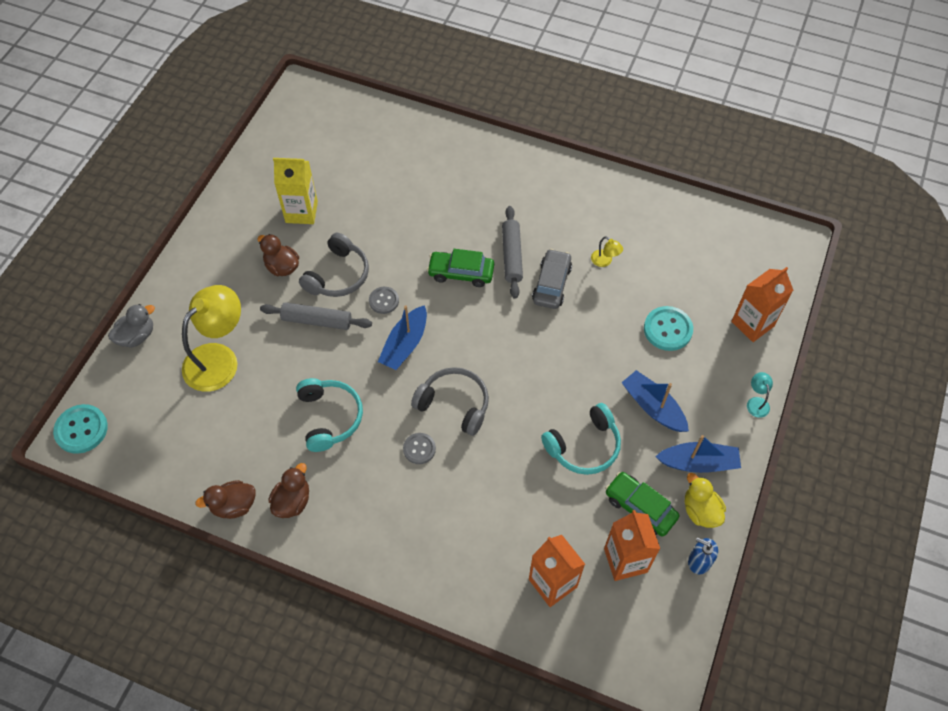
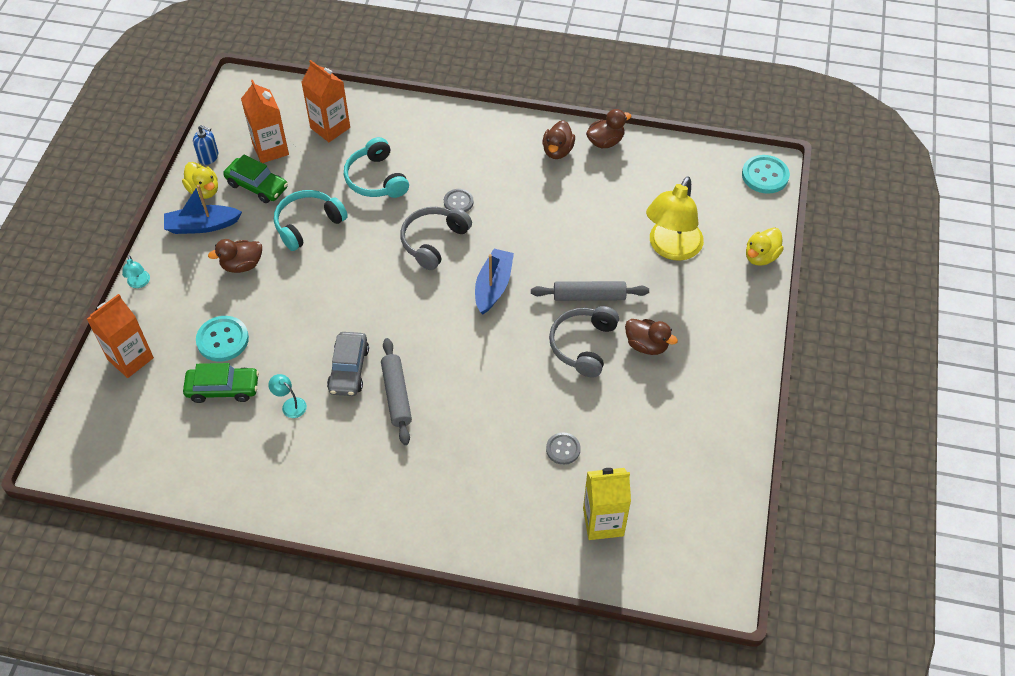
camera: 170 degrees right, 5 degrees down
grey duck [108,304,155,348] -> yellow duck [746,227,784,266]
yellow carton [273,158,318,224] -> yellow carton moved to [583,468,631,540]
turquoise headphones [296,378,363,452] -> turquoise headphones moved to [344,137,409,198]
grey button [369,287,399,314] -> grey button moved to [546,432,581,465]
grey headphones [411,367,489,436] -> grey headphones turned 105 degrees clockwise [400,207,472,270]
green car [427,249,494,287] -> green car moved to [183,363,259,403]
yellow lamp [591,236,623,267] -> turquoise lamp [268,374,307,418]
blue boat [621,370,689,432] -> brown duck [208,239,262,273]

